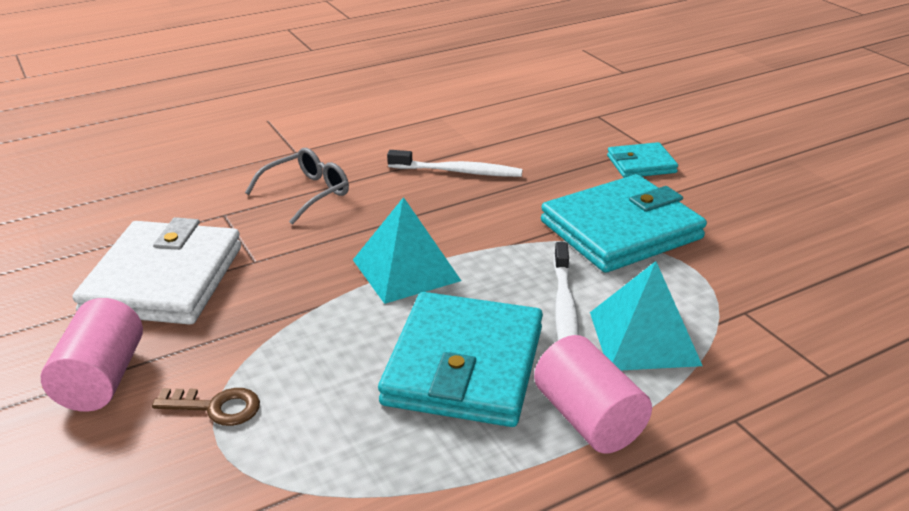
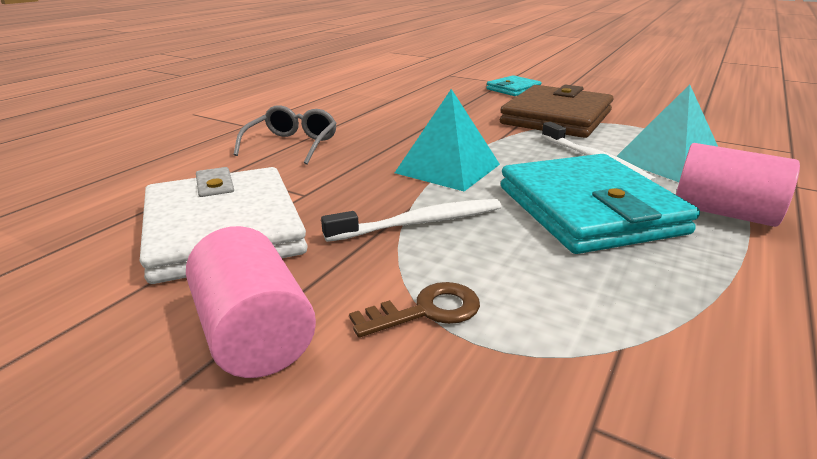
camera: 30 degrees left, 5 degrees down
white toothbrush [387,150,523,177] -> white toothbrush moved to [321,199,502,242]
turquoise wallet [541,174,707,273] -> brown wallet [500,84,613,138]

